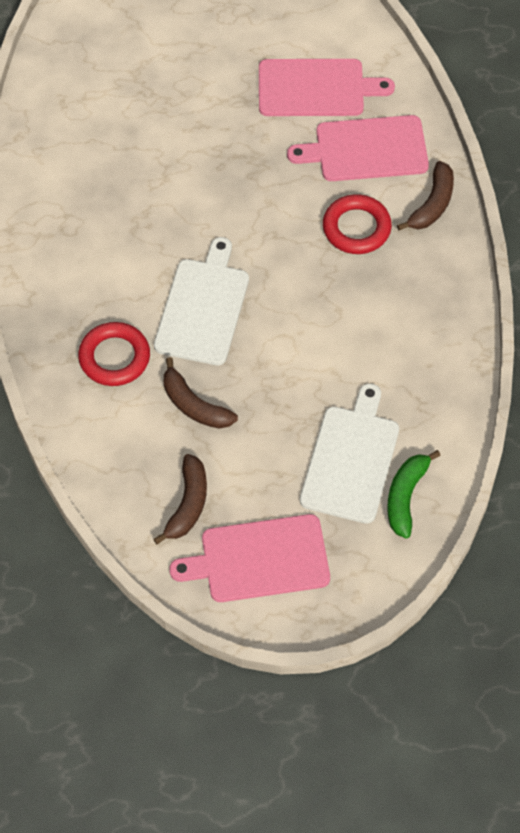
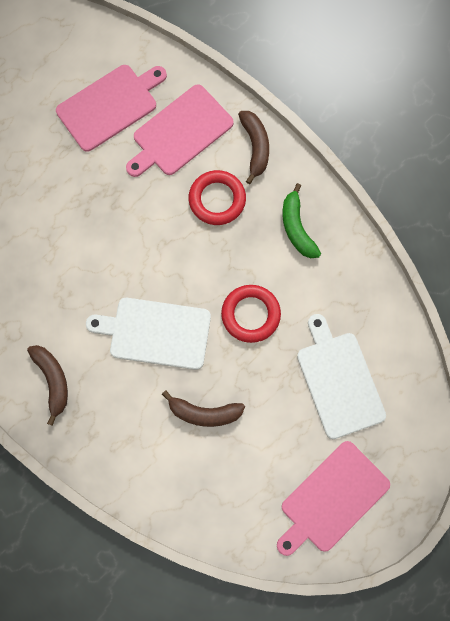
camera: 35 degrees left, 15 degrees up
red ring [78,322,150,386] -> red ring moved to [221,285,281,343]
brown banana [153,454,207,544] -> brown banana moved to [27,345,68,426]
white cutting board [154,237,249,365] -> white cutting board turned 60 degrees counterclockwise [86,298,211,370]
green banana [387,450,441,539] -> green banana moved to [283,183,321,258]

